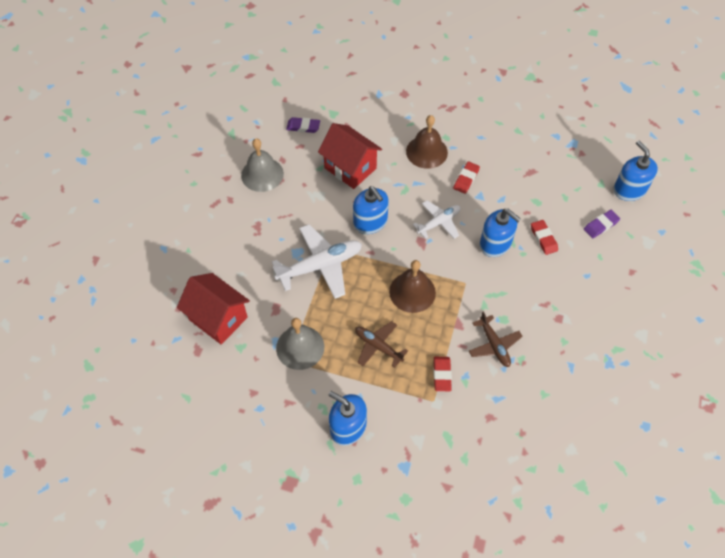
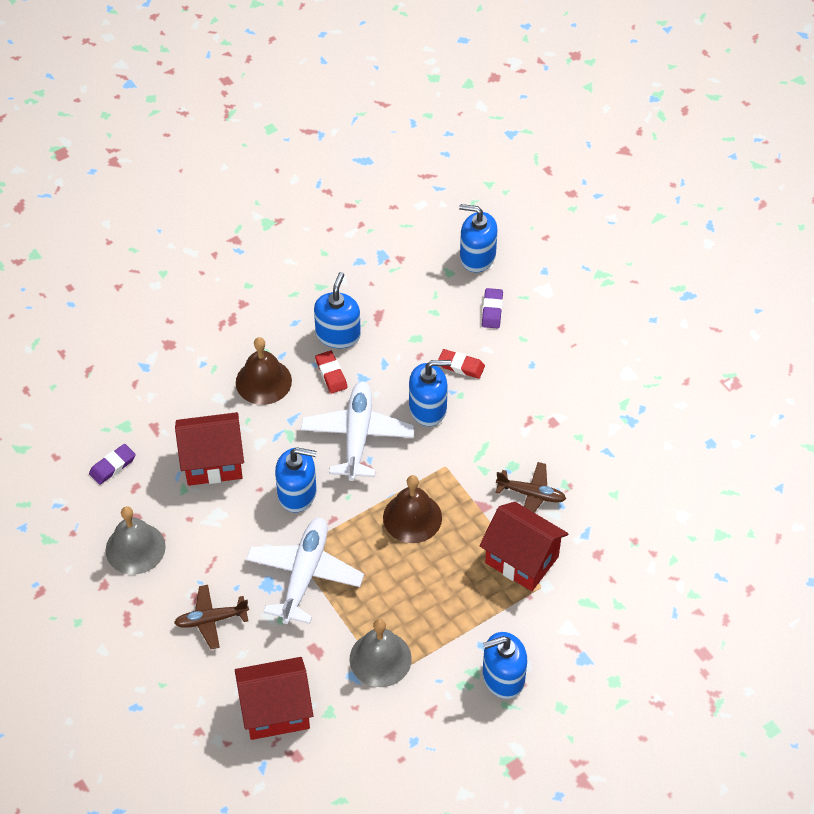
camera: 50 degrees left, 5 degrees down
brown plane [355,321,408,368] -> brown plane moved to [174,585,249,649]
white plane [413,200,460,239] -> white plane [301,382,415,481], size x1.67
red eraser [433,357,452,391] -> red house [479,502,568,591]
none -> blue soap dispenser [314,272,361,348]

